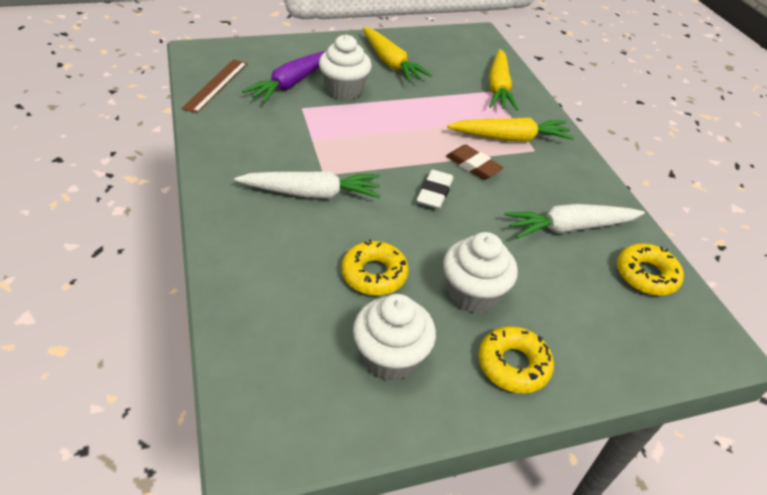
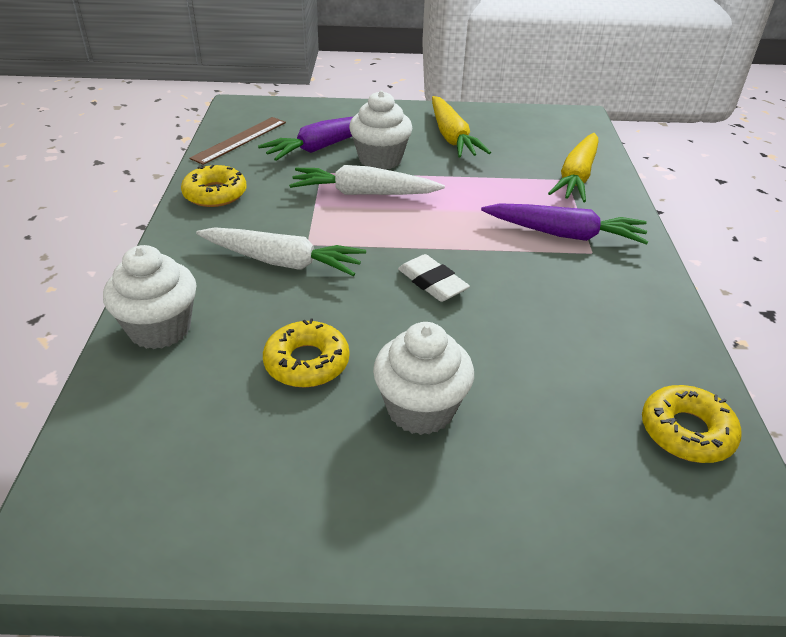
camera: 20 degrees right, 5 degrees down
white cupcake [353,294,436,382] -> white cupcake moved to [103,245,197,349]
white eraser [417,170,454,209] -> white eraser turned 75 degrees counterclockwise [398,254,470,302]
brown eraser [446,144,504,180] -> none
yellow carrot [447,118,574,141] -> purple carrot [481,203,648,245]
yellow donut [478,326,554,393] -> yellow donut moved to [181,165,246,207]
white carrot [505,204,645,239] -> white carrot moved to [289,165,445,195]

